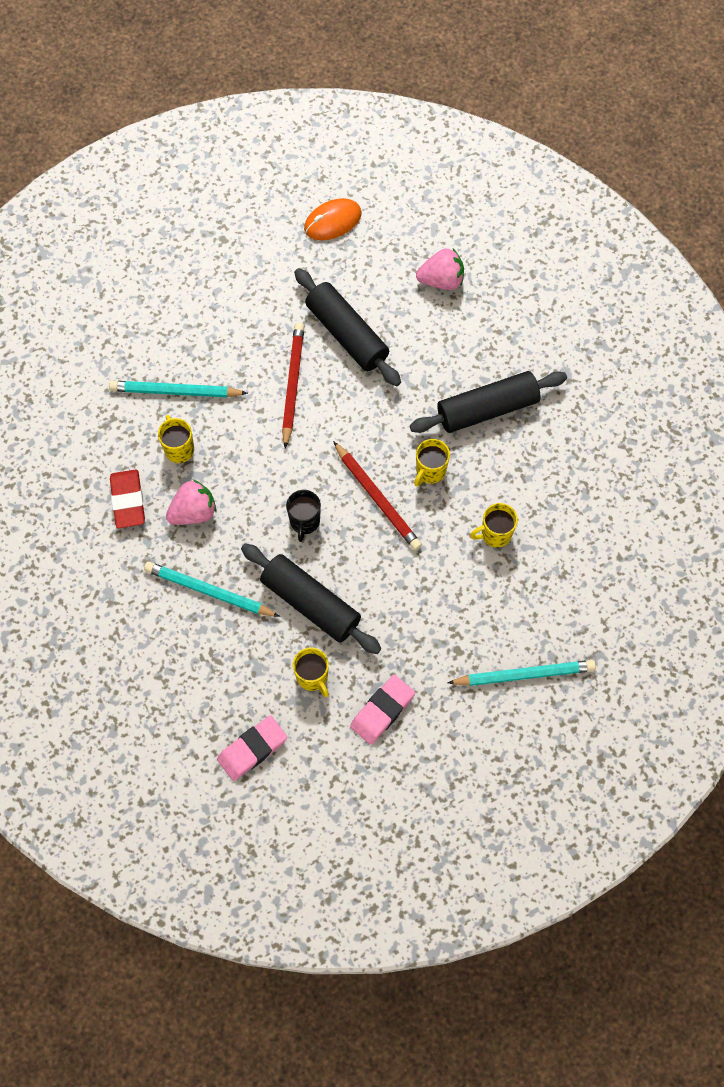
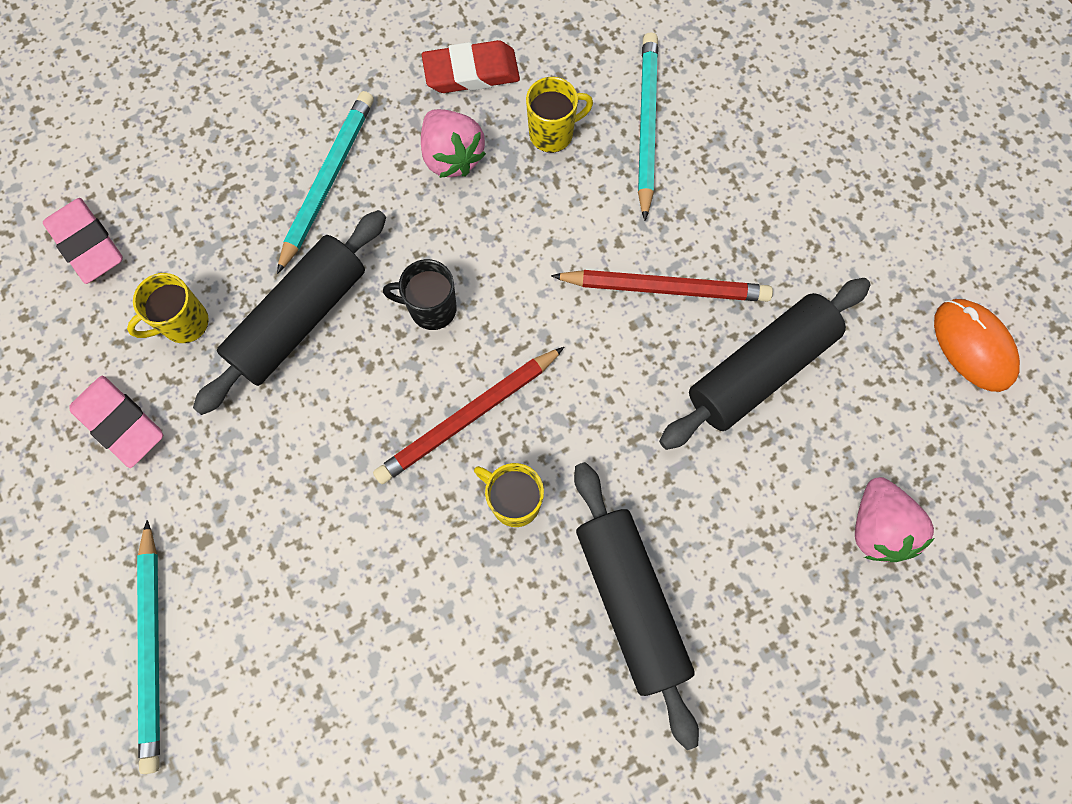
camera: 90 degrees right, 5 degrees up
yellow mug [470,503,518,548] -> none

